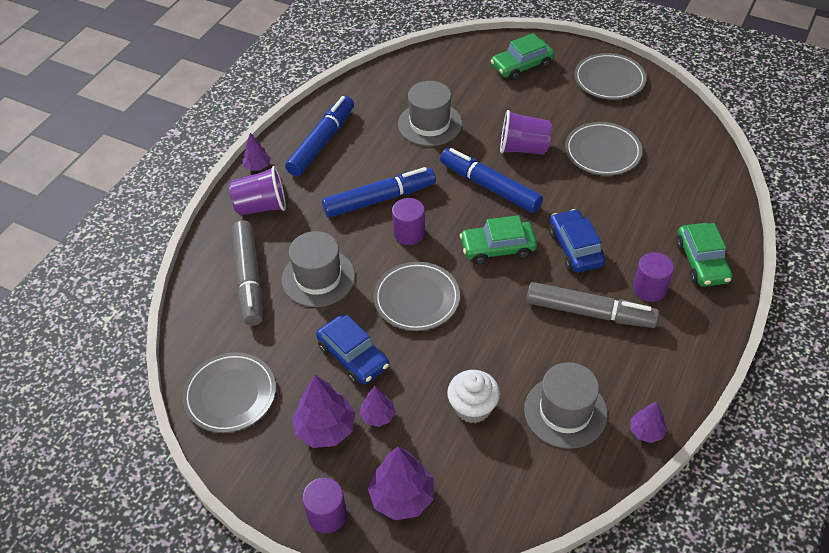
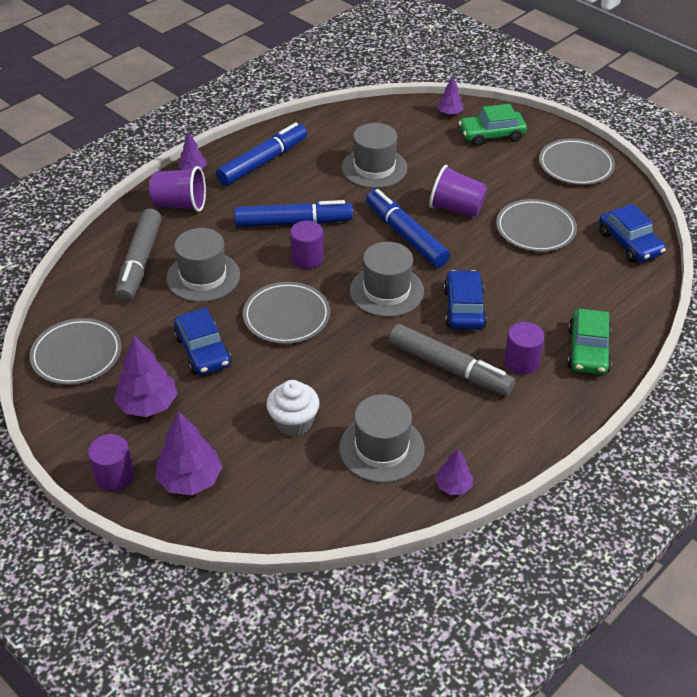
camera: 15 degrees right, 5 degrees down
purple tree [360,386,396,427] -> purple tree moved to [437,76,464,115]
green car [460,215,537,265] -> grey hat [350,242,424,317]
none -> blue car [599,204,666,262]

